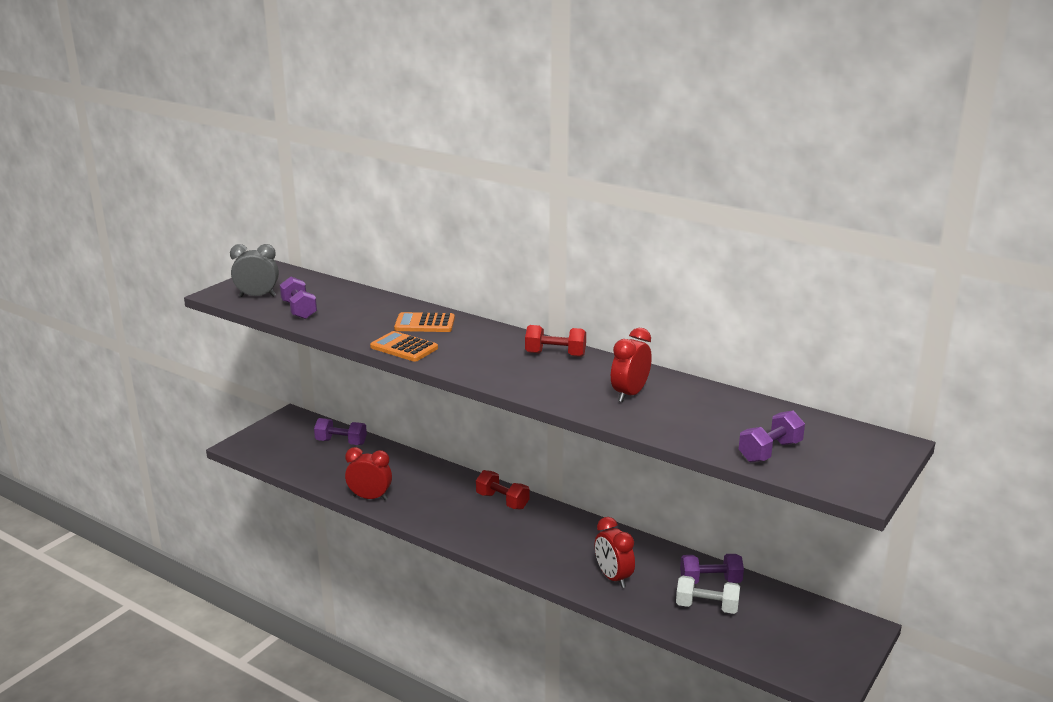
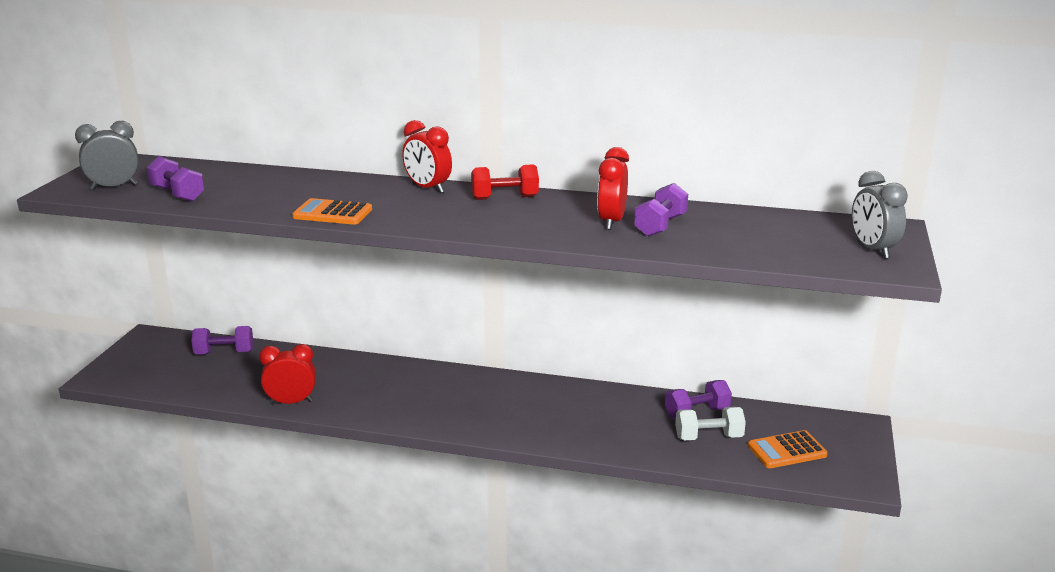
camera: 20 degrees left, 0 degrees up
orange calculator [394,312,455,332] -> orange calculator moved to [748,430,828,468]
red dumbbell [476,470,530,510] -> none
red clock [595,517,635,588] -> red clock moved to [402,120,452,193]
purple dumbbell [739,410,805,463] -> purple dumbbell moved to [634,183,688,237]
none -> grey clock [852,171,908,259]

